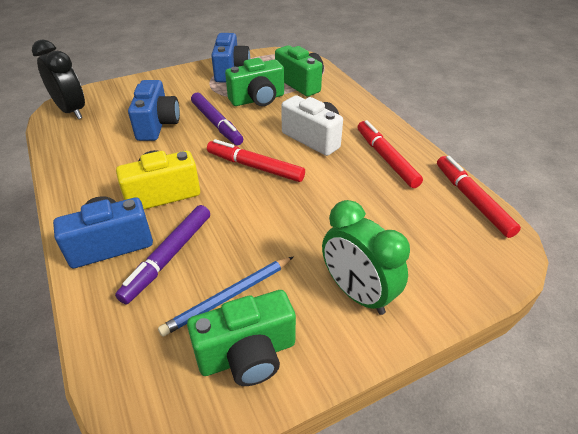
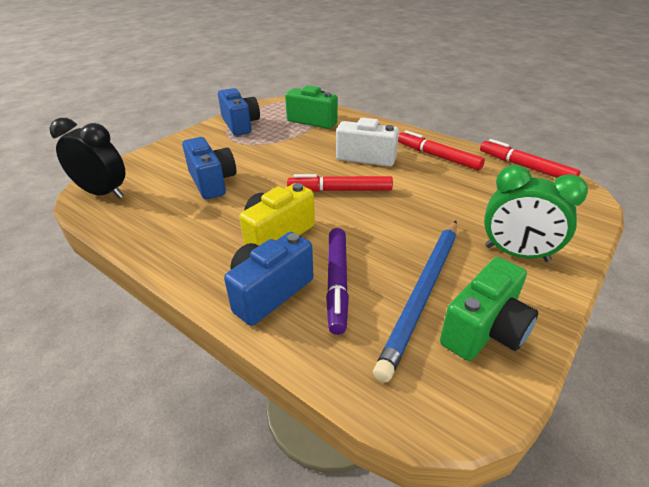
camera: 25 degrees left, 5 degrees down
blue pencil [158,256,294,337] -> blue pencil [373,221,457,383], size x1.56
purple marker [191,93,243,145] -> none
green camera [225,58,284,106] -> none

